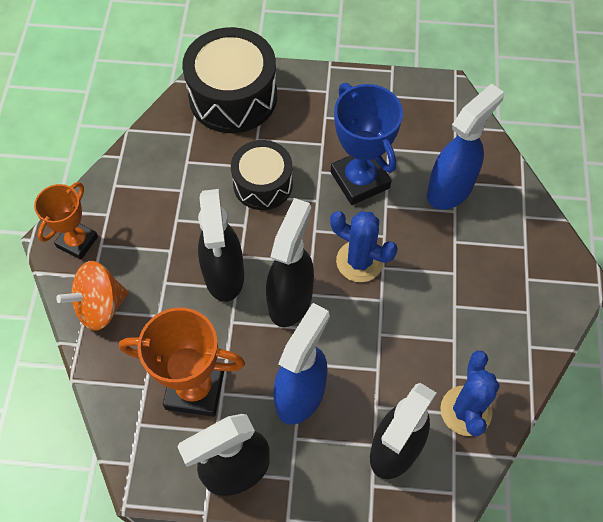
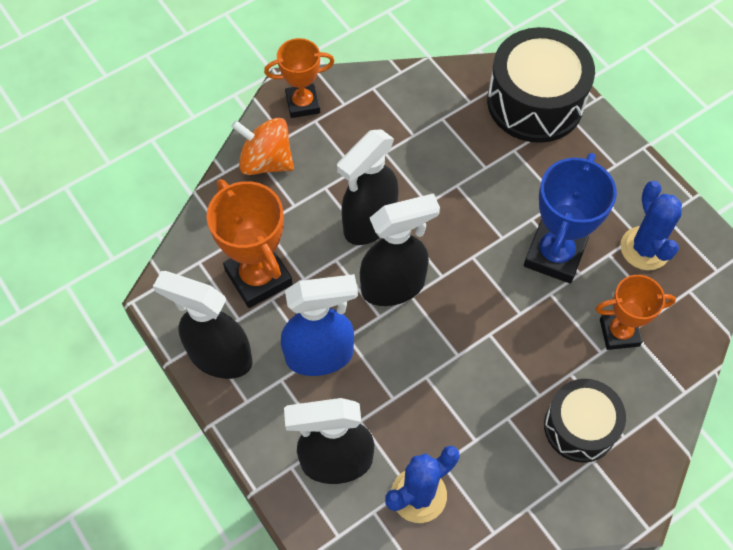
camera: 50 degrees right, 0 degrees up
black drum [231,140,293,210] -> black drum moved to [544,379,626,463]
blue cactus [330,211,398,282] -> blue cactus moved to [621,181,682,270]
blue spray bottle [427,83,504,210] -> orange trophy [596,275,676,350]

